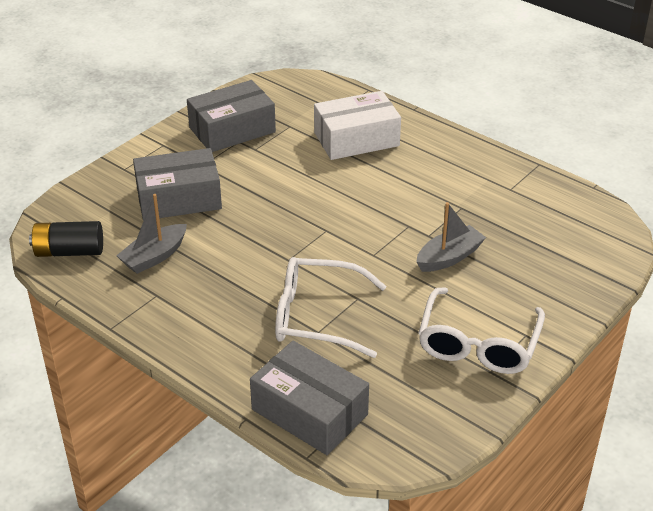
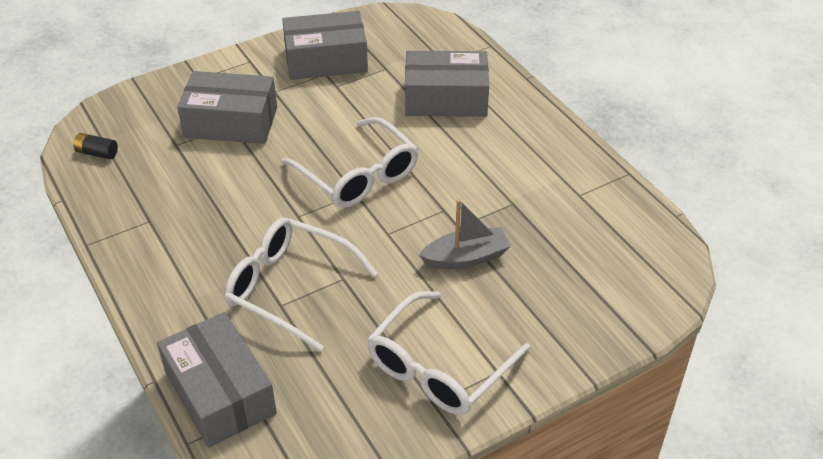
camera: 20 degrees right, 5 degrees up
black battery [29,221,103,257] -> black battery [73,133,118,160], size x0.57
grey boat [116,194,187,274] -> none
white box [314,91,401,160] -> grey box [405,51,489,117]
none -> white glasses [281,117,418,208]

